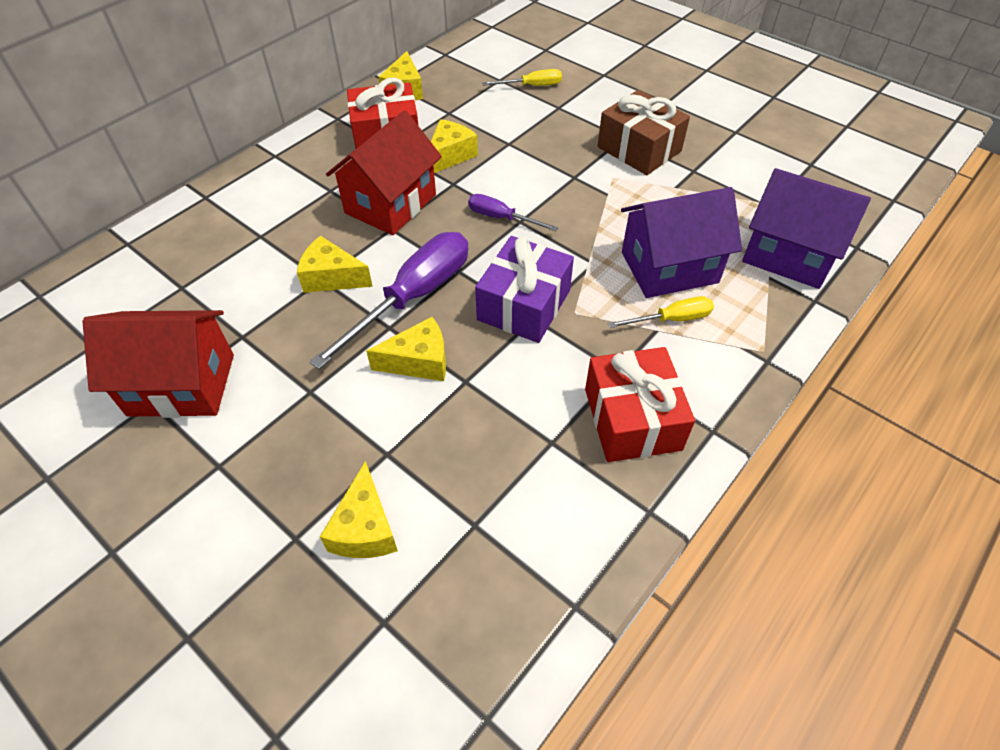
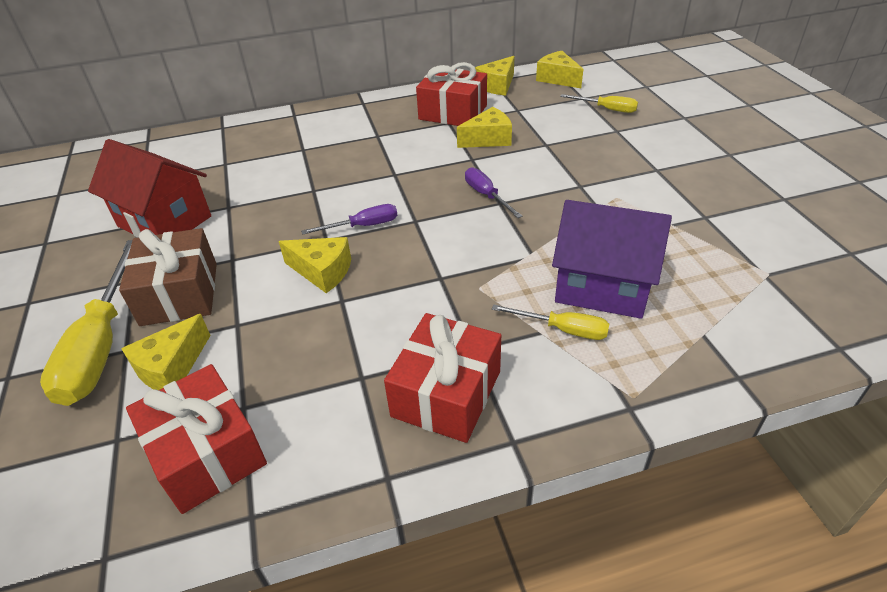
camera: 35 degrees right, 10 degrees down
yellow cheese [297,236,373,293] -> yellow cheese moved to [536,51,583,88]
purple screwdriver [309,232,468,369] -> purple screwdriver [301,204,397,235], size x0.52
red house [326,110,442,235] -> none
purple gift [475,236,574,343] -> none
brown gift [597,90,690,175] -> brown gift moved to [119,228,217,326]
purple house [742,168,871,289] -> none
none -> yellow screwdriver [40,240,132,406]
none -> red gift [126,364,267,514]

